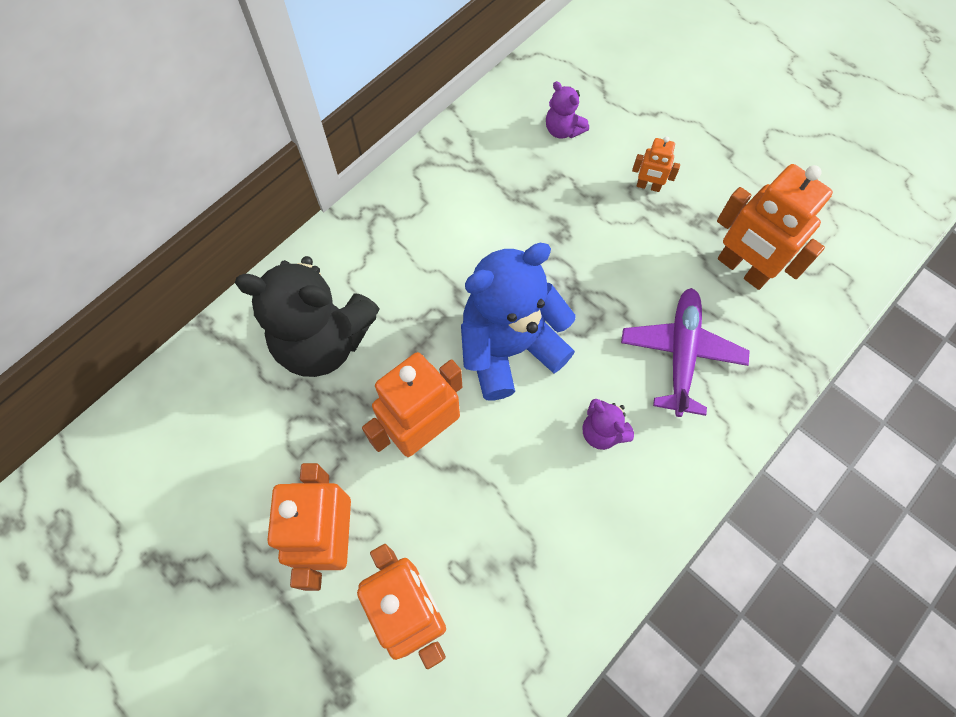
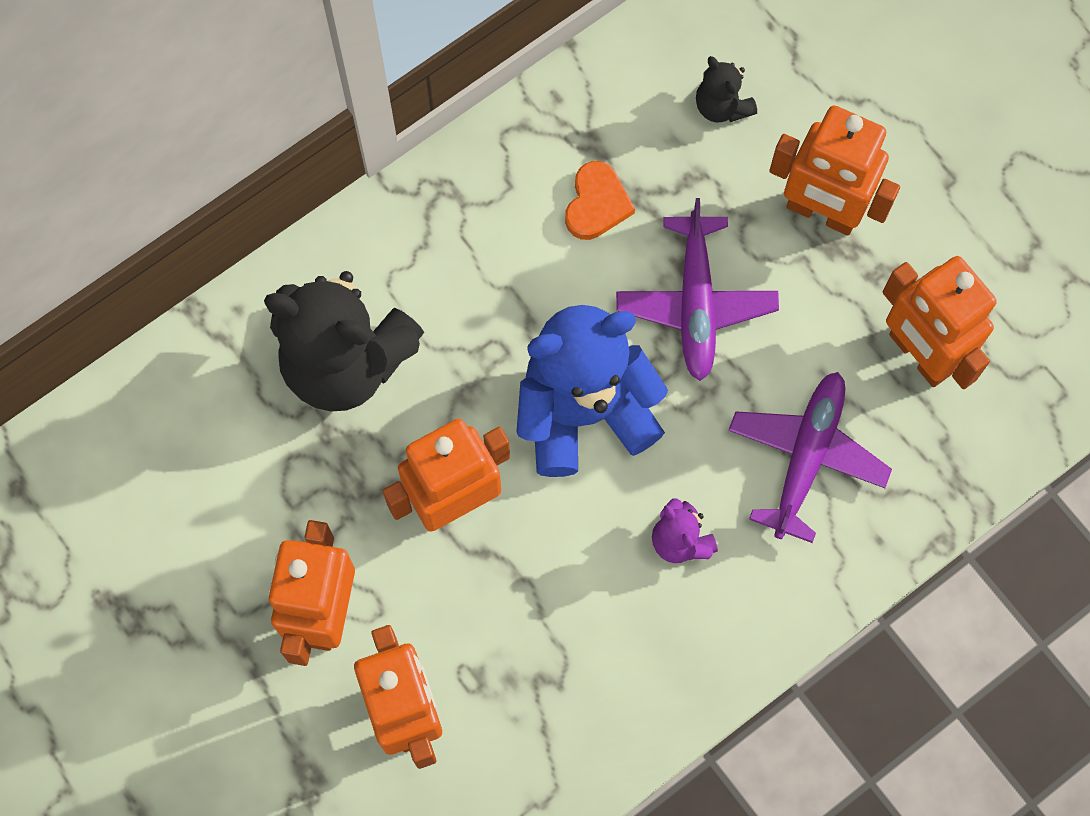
camera: 10 degrees right, 5 degrees up
purple teddy bear [546,81,589,139] -> black teddy bear [696,56,757,123]
orange robot [632,136,680,192] -> orange robot [769,106,900,236], size x2.09
none -> orange heart [565,161,635,240]
none -> purple plane [616,198,779,381]

